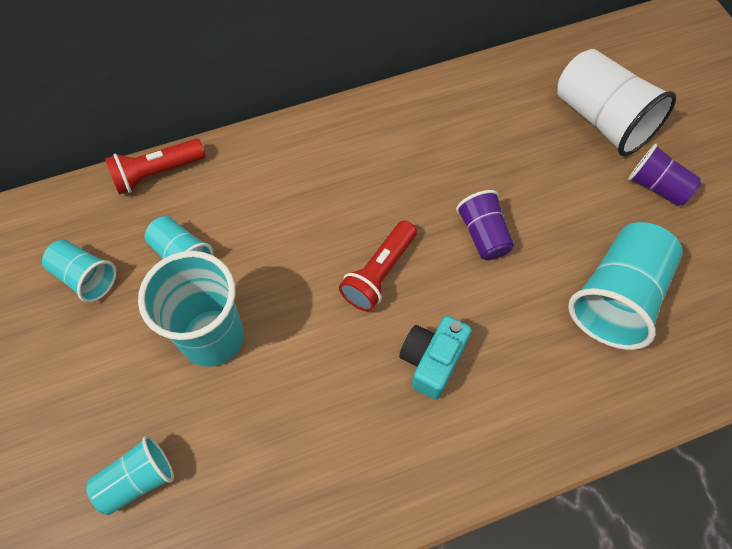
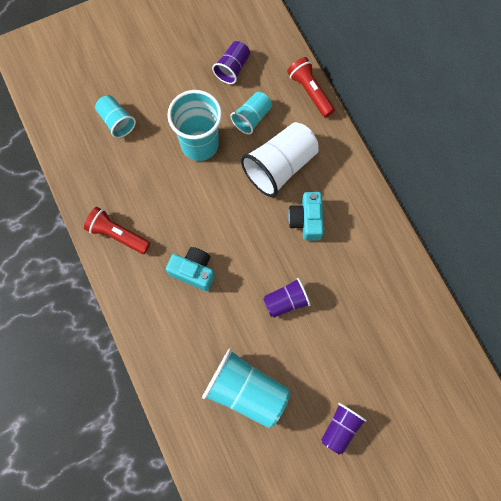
camera: 85 degrees right, 10 degrees up
turquoise cup [42,240,116,303] -> purple cup [212,41,250,84]
red flashlight [339,220,417,312] -> red flashlight moved to [84,207,150,254]
white cup [557,49,676,156] -> white cup moved to [241,122,319,197]
none -> turquoise camera [288,192,324,241]

